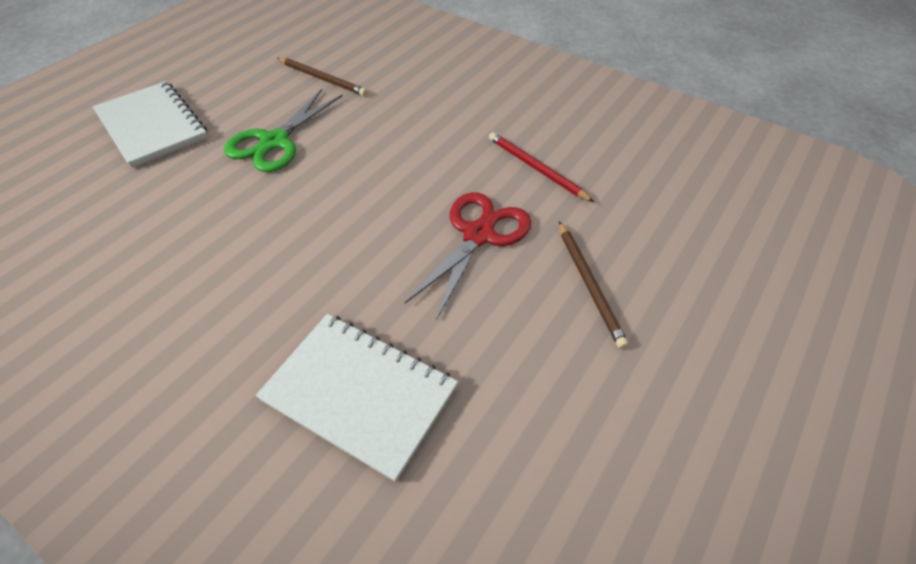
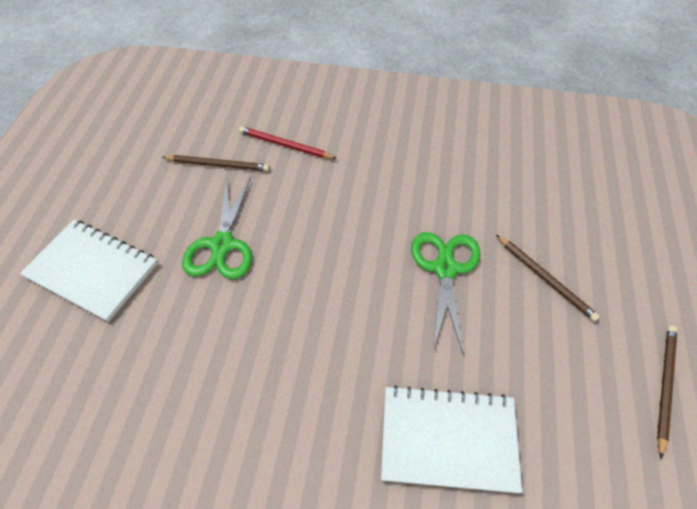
camera: 25 degrees left, 5 degrees up
red scissors [405,192,531,319] -> green scissors [411,232,480,353]
red pencil [489,132,594,202] -> red pencil moved to [239,126,337,159]
none -> brown pencil [657,325,677,459]

